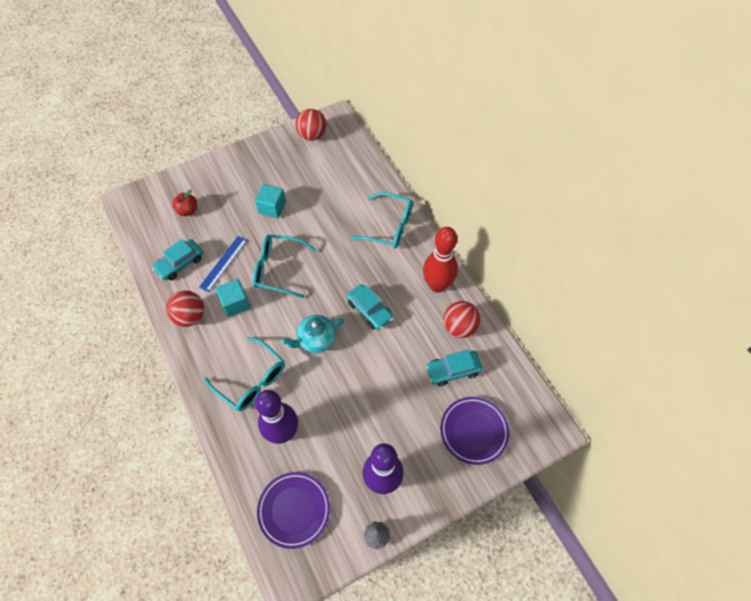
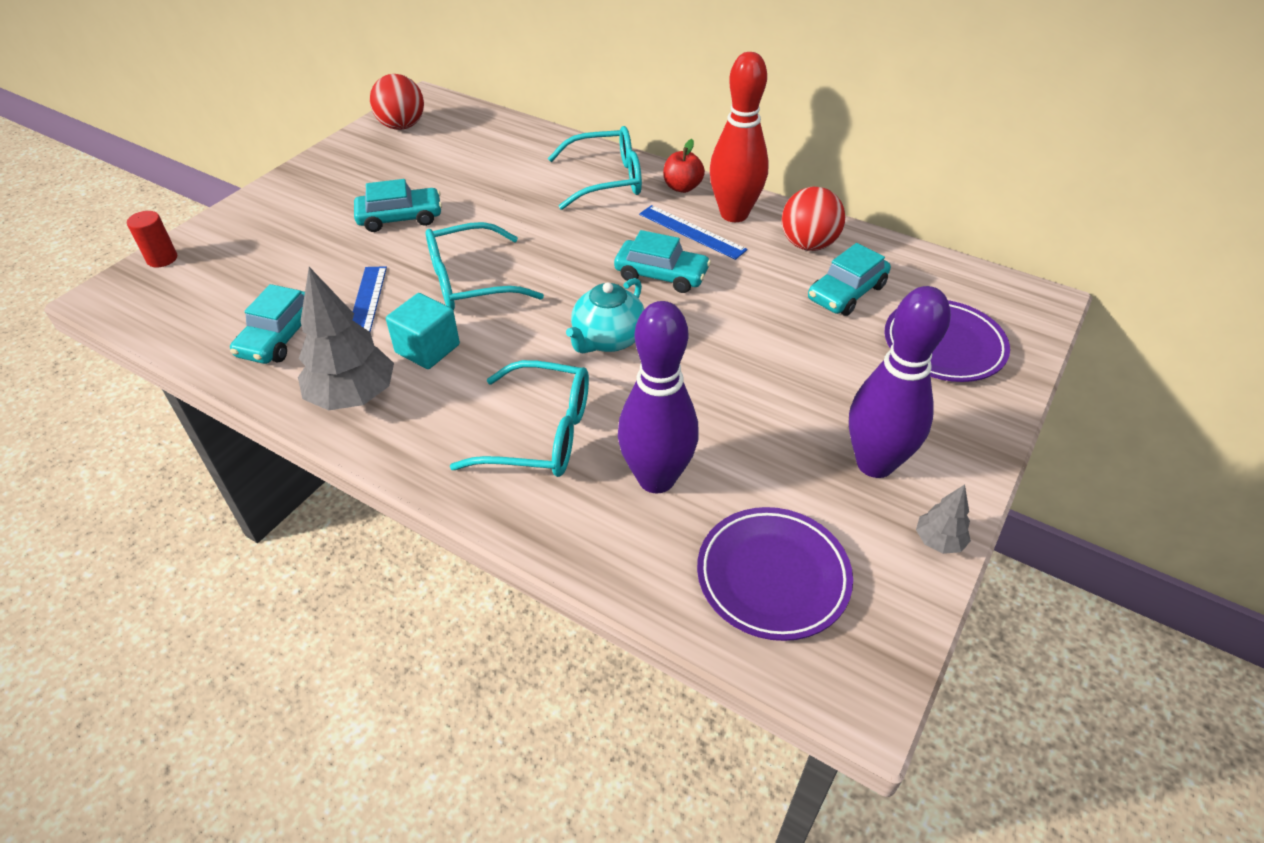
camera: 30 degrees left, 15 degrees down
red ball [166,290,204,327] -> grey tree [298,267,394,410]
red apple [172,190,197,216] -> red apple moved to [663,139,705,193]
turquoise cube [255,184,286,218] -> turquoise car [354,179,442,232]
none -> red cylinder [127,211,177,267]
none -> blue ruler [639,205,747,260]

